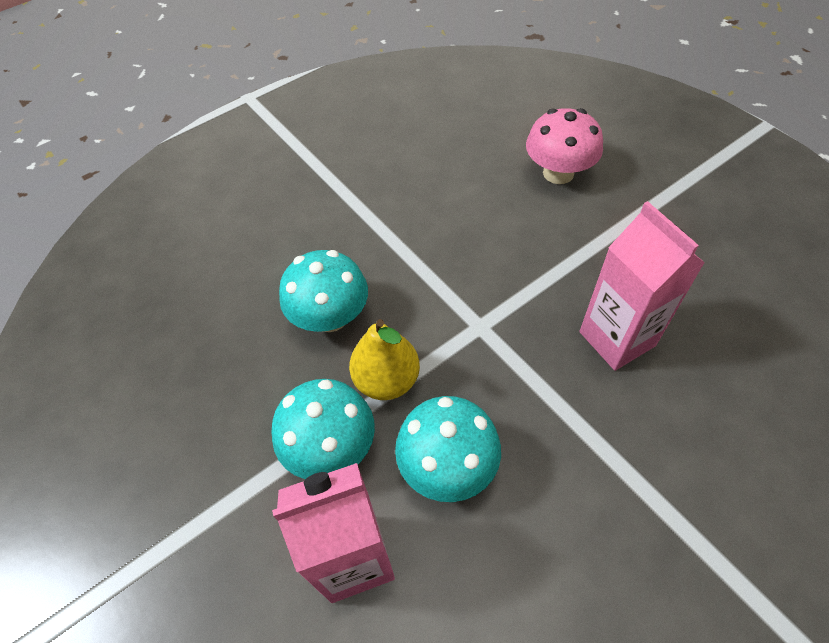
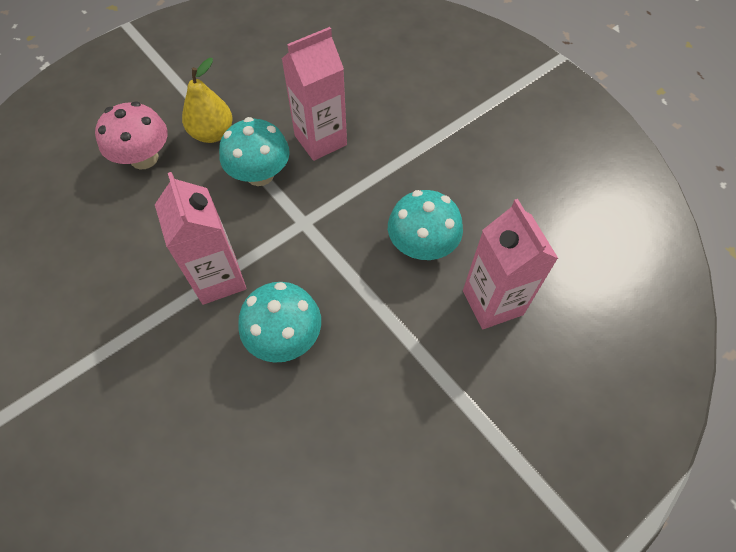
camera: 95 degrees left, 5 degrees up
turquoise mushroom [271,379,375,479] -> turquoise mushroom moved to [219,117,290,186]
yellow pear [349,319,420,400] -> yellow pear moved to [182,58,233,143]
none -> pink carton [155,172,246,305]

